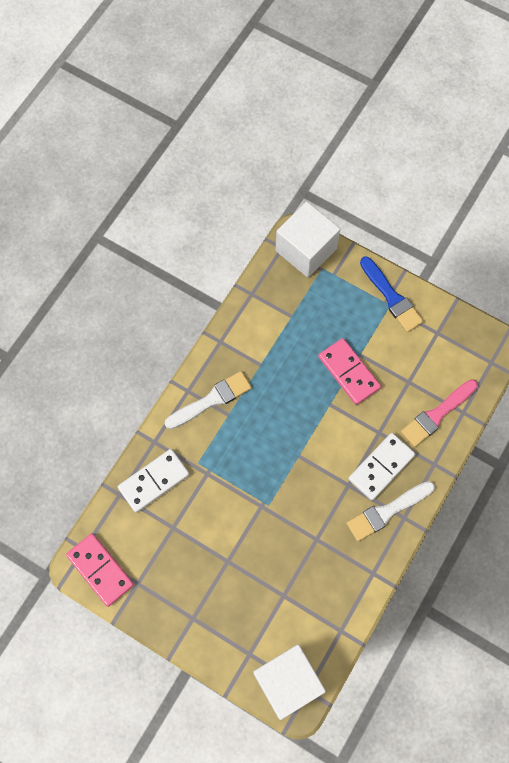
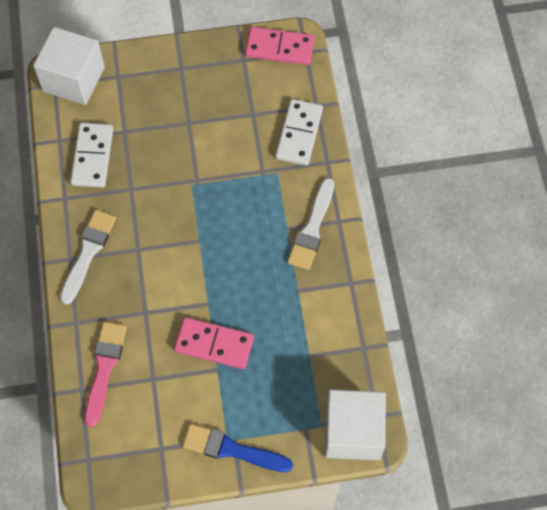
camera: 140 degrees right, 5 degrees down
white domino [348,433,415,501] -> white domino moved to [70,123,113,188]

